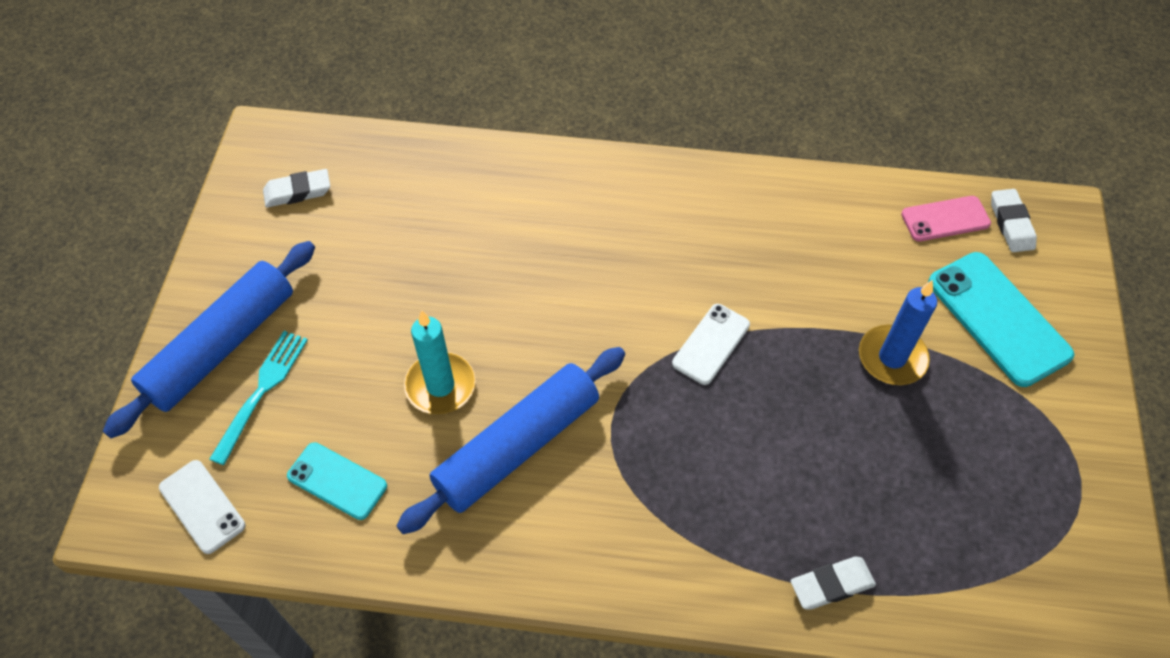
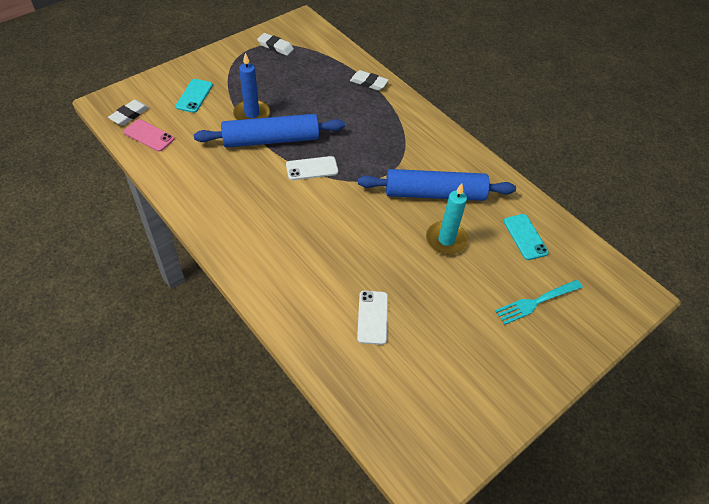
camera: 140 degrees left, 5 degrees down
blue rolling pin [103,241,315,438] -> blue rolling pin moved to [194,114,345,148]
white phone [159,460,245,554] -> white phone moved to [357,291,388,345]
white eraser [263,169,330,208] -> white eraser moved to [257,33,294,56]
turquoise phone [928,252,1074,387] -> turquoise phone [175,79,213,113], size x0.59

